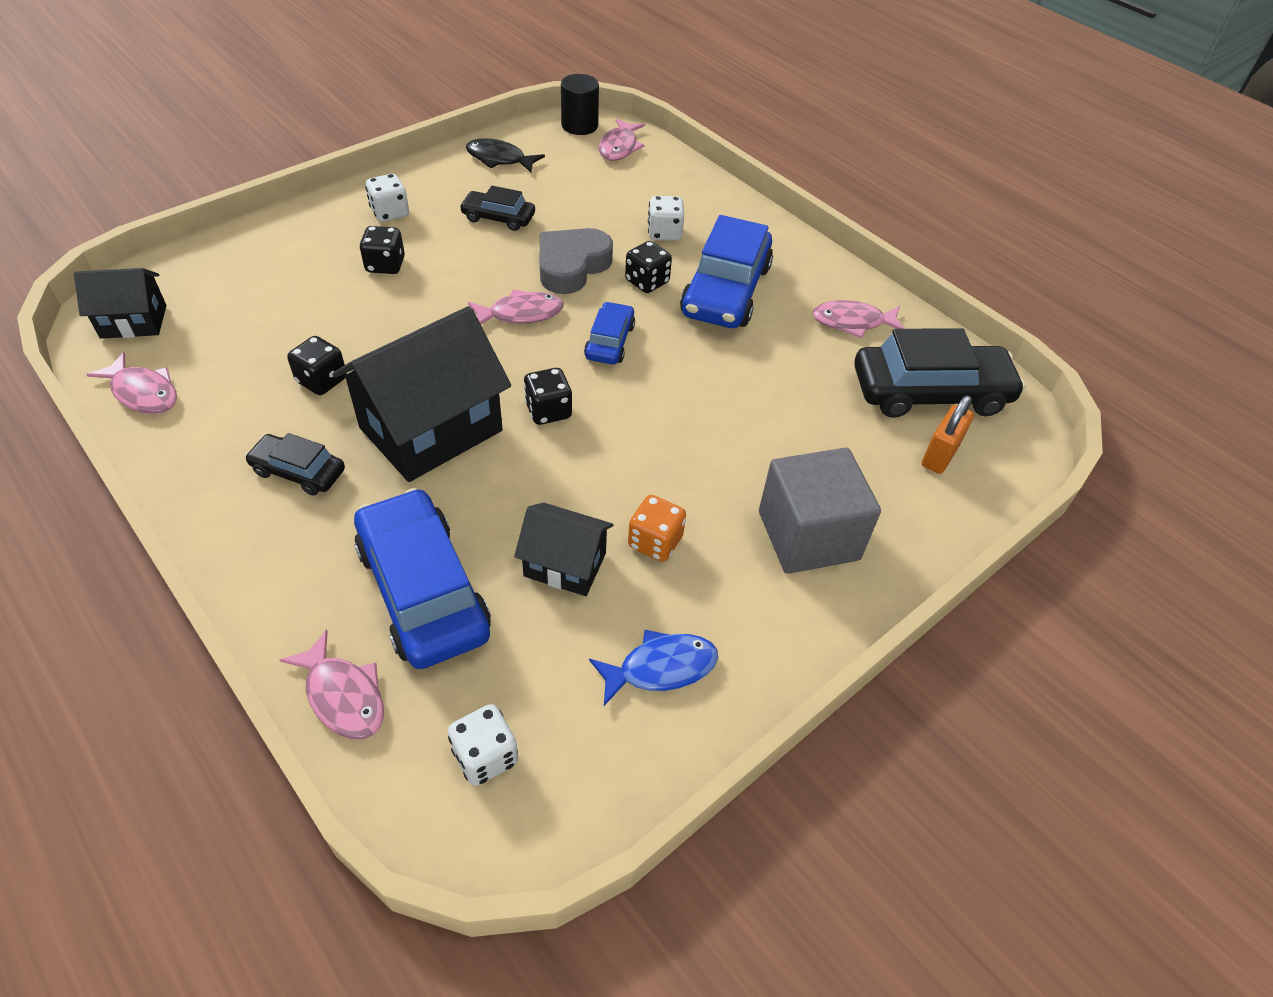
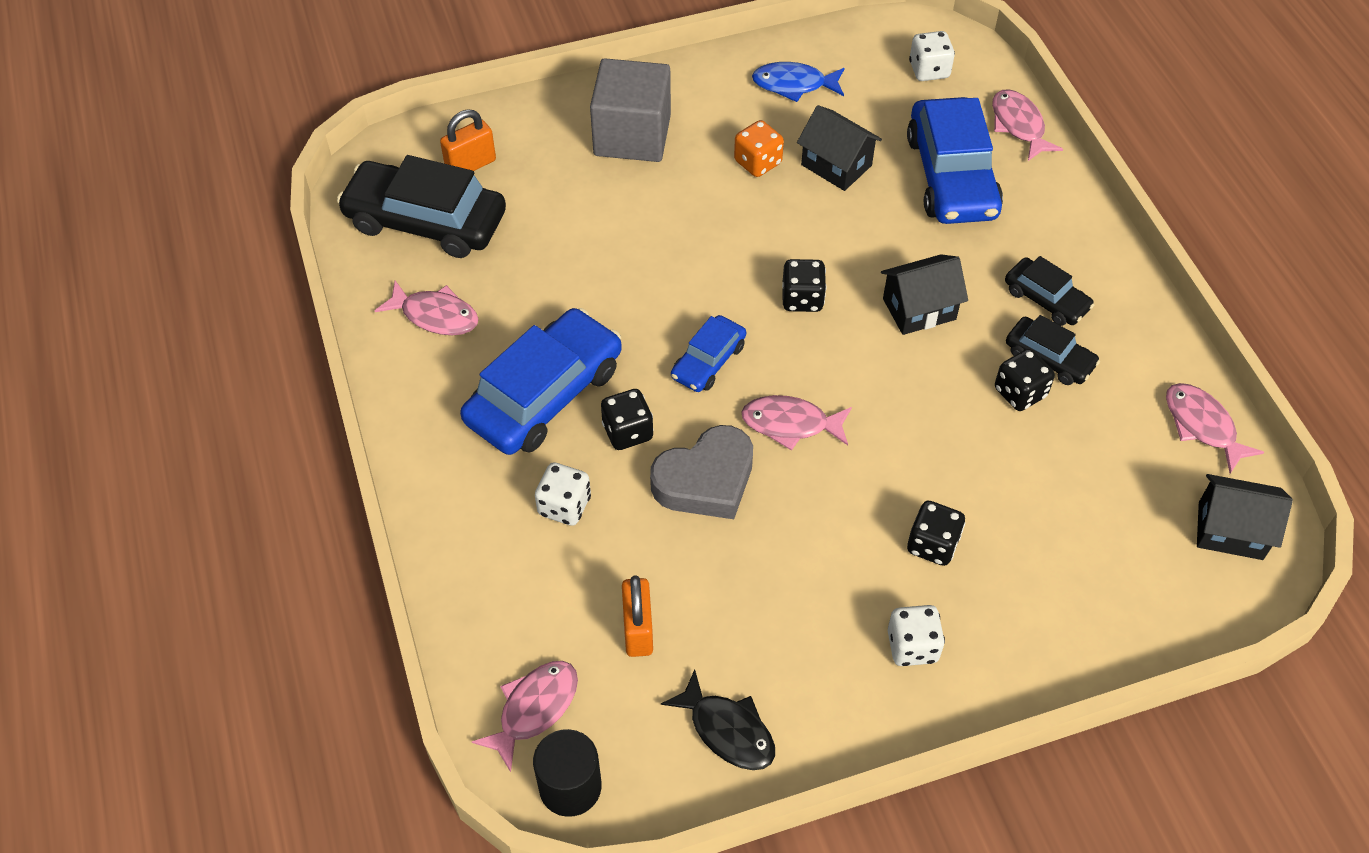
camera: 155 degrees left, 5 degrees up
black house [333,306,511,482] -> black house [881,254,968,335], size x0.55
black car [460,186,535,231] -> black car moved to [1006,315,1100,385]
none -> orange padlock [622,575,653,657]

